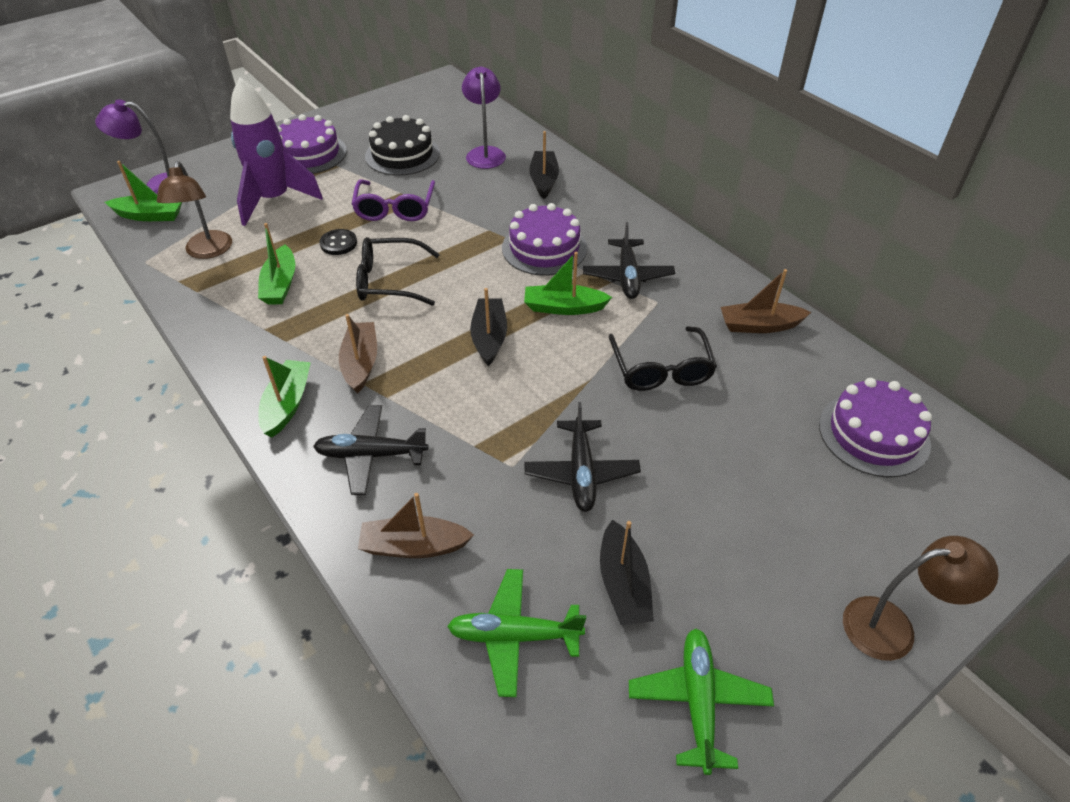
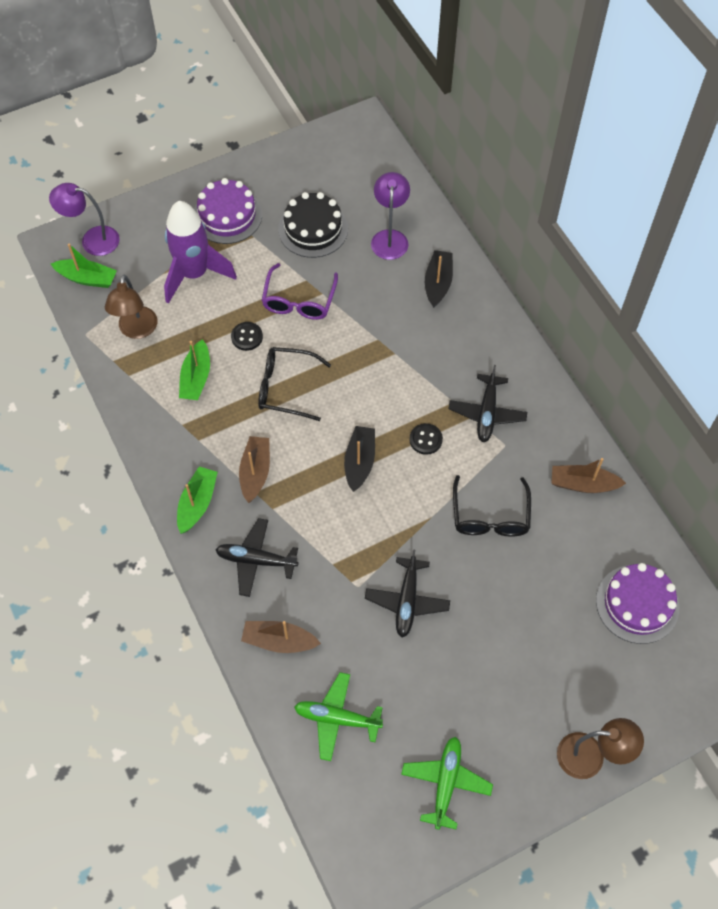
camera: 10 degrees right, 15 degrees up
purple cake [502,203,587,276] -> none
green boat [524,252,612,315] -> black button [409,423,443,455]
black boat [600,519,654,625] -> none

